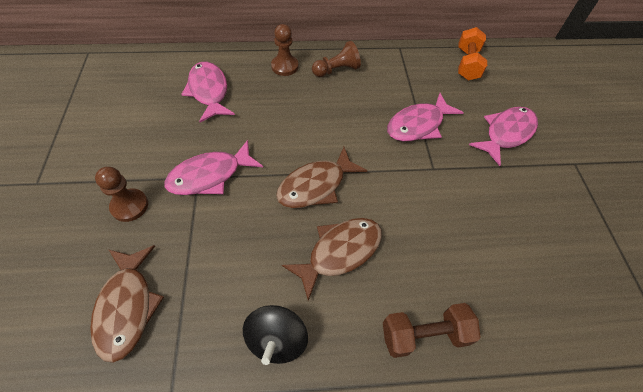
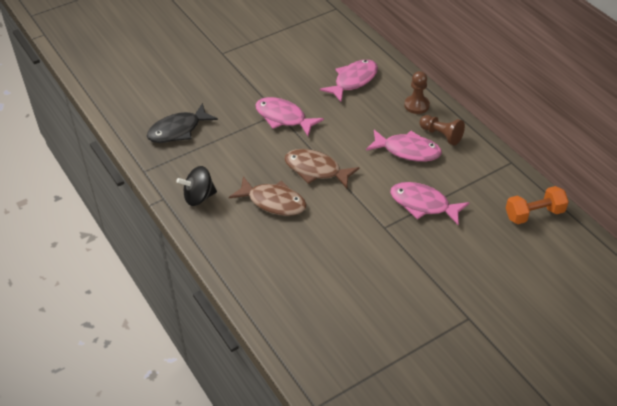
camera: 65 degrees right, 10 degrees down
brown fish [90,245,164,363] -> black fish [147,103,218,143]
brown pawn [95,167,148,222] -> none
brown dumbbell [383,303,481,358] -> none
pink fish [469,107,538,166] -> pink fish moved to [366,130,442,162]

